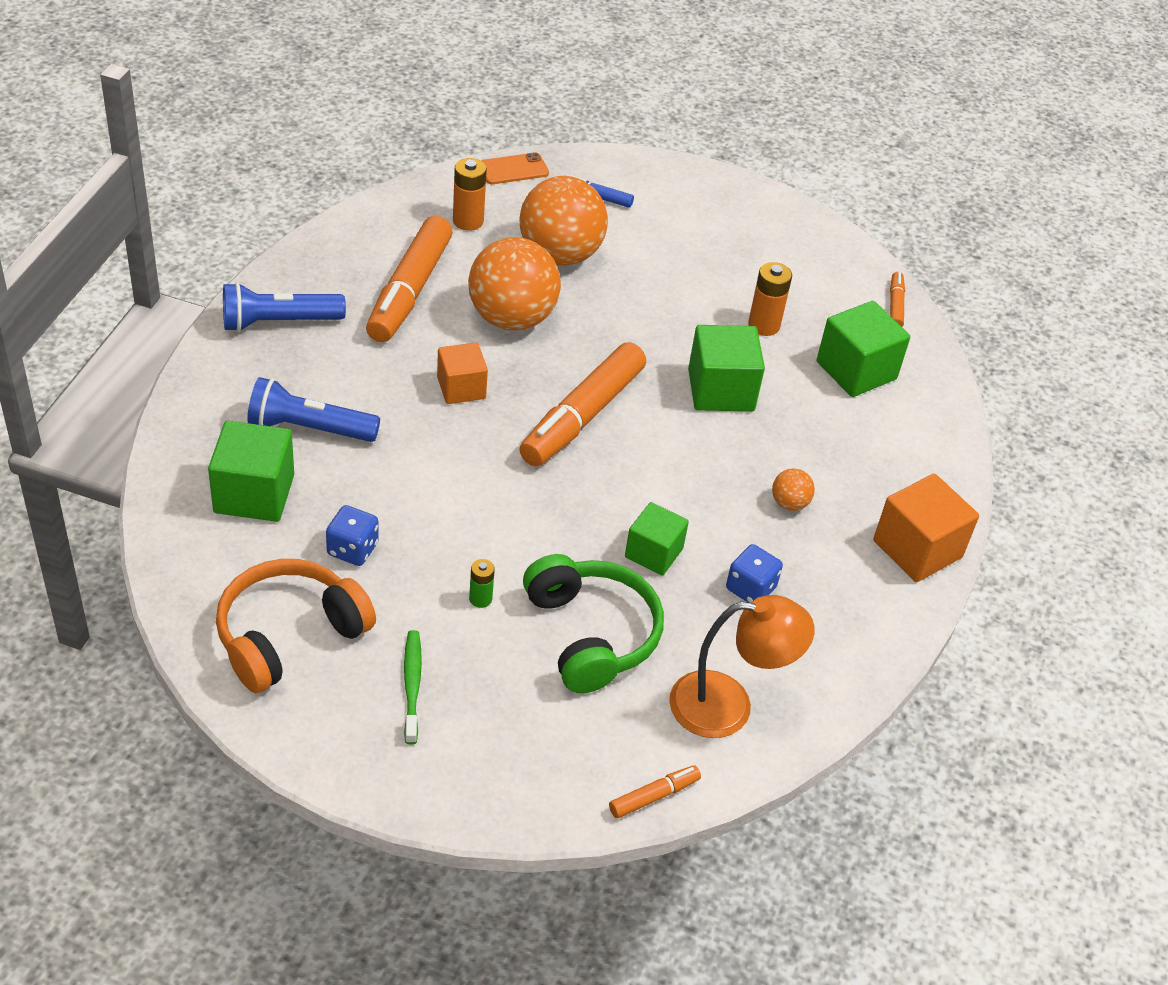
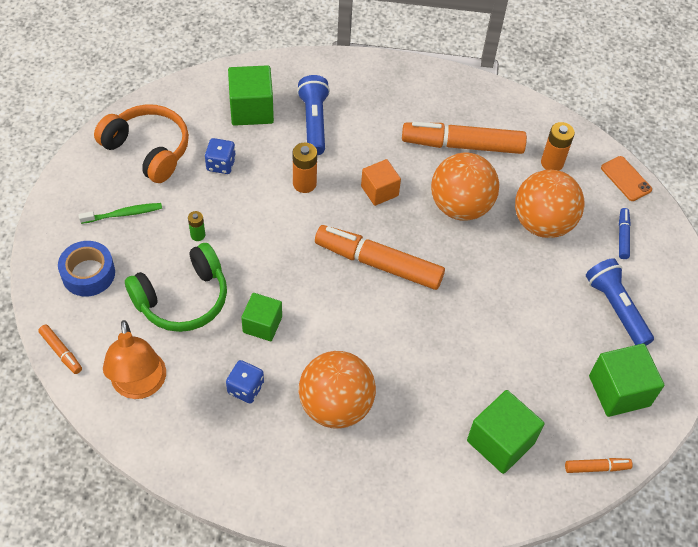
camera: 80 degrees right, 10 degrees up
blue flashlight [223,282,346,332] -> blue flashlight moved to [586,258,654,346]
green cube [688,325,765,411] -> green cube moved to [589,344,664,417]
orange battery [748,262,792,336] -> orange battery moved to [293,142,317,193]
orange ball [772,468,815,511] -> orange ball [299,351,376,429], size x2.36
orange cube [873,474,979,582] -> none
none -> blue tape [58,241,115,296]

